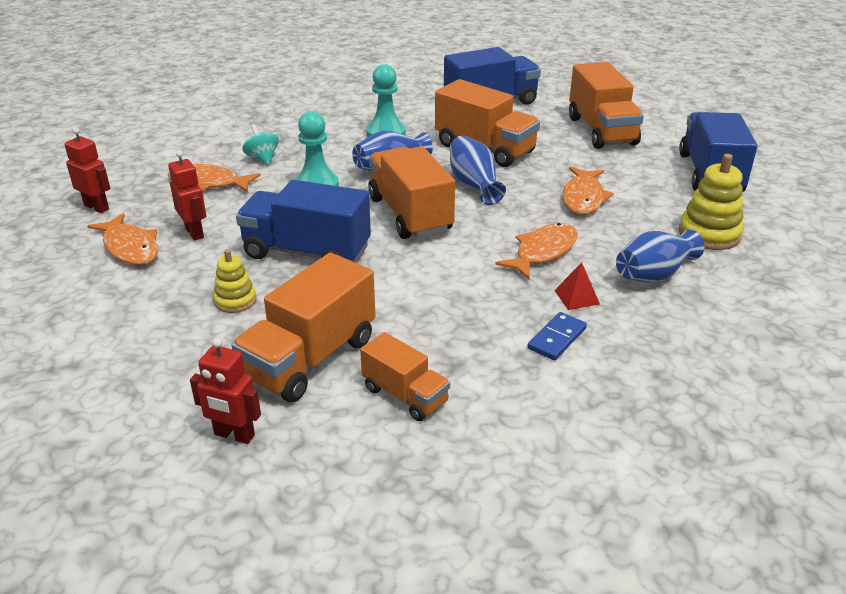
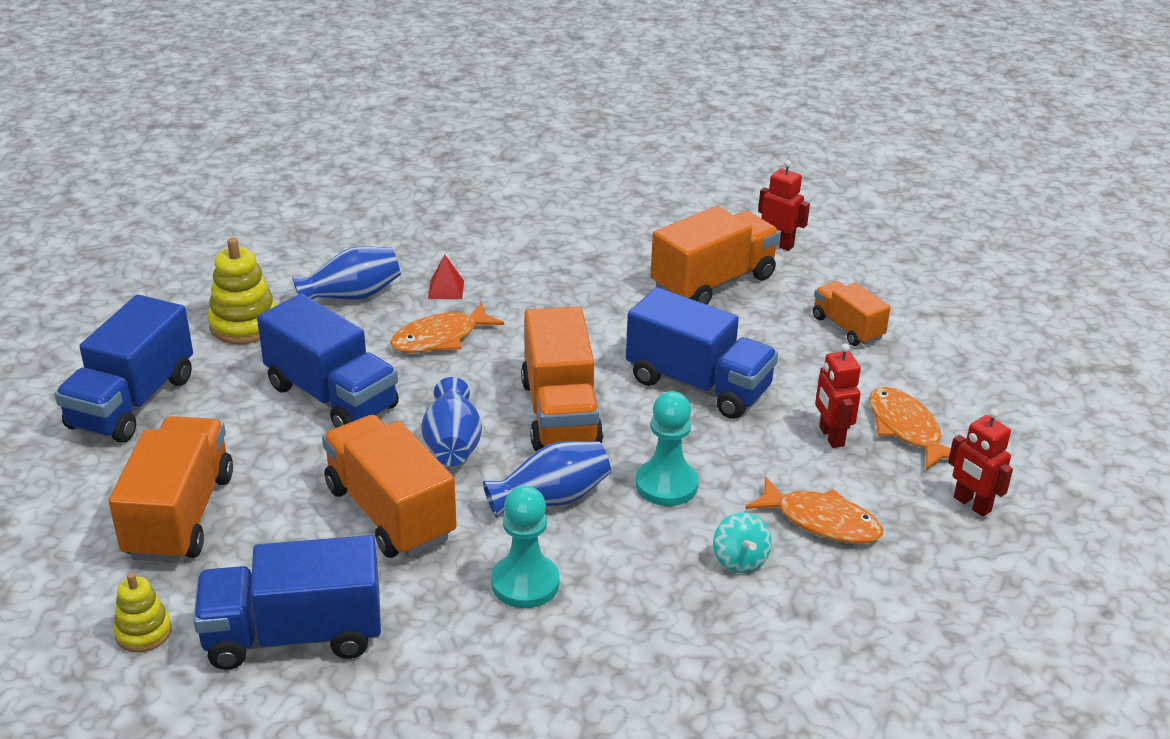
camera: 165 degrees left, 0 degrees up
yellow stacking toy [213,249,256,313] -> yellow stacking toy moved to [114,573,172,652]
orange truck [360,332,450,421] -> orange truck moved to [813,281,891,346]
blue domino [527,312,587,360] -> none
orange fish [563,167,614,214] -> blue truck [257,294,399,428]

